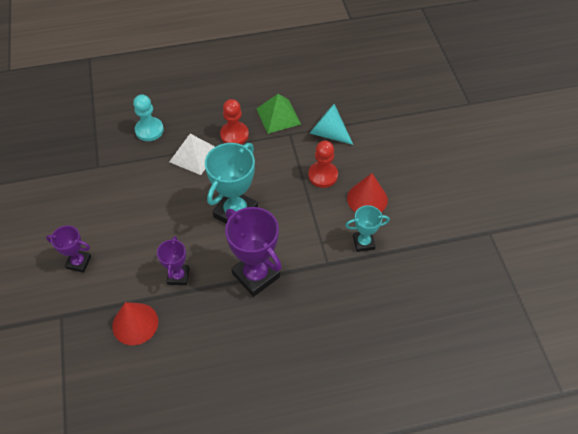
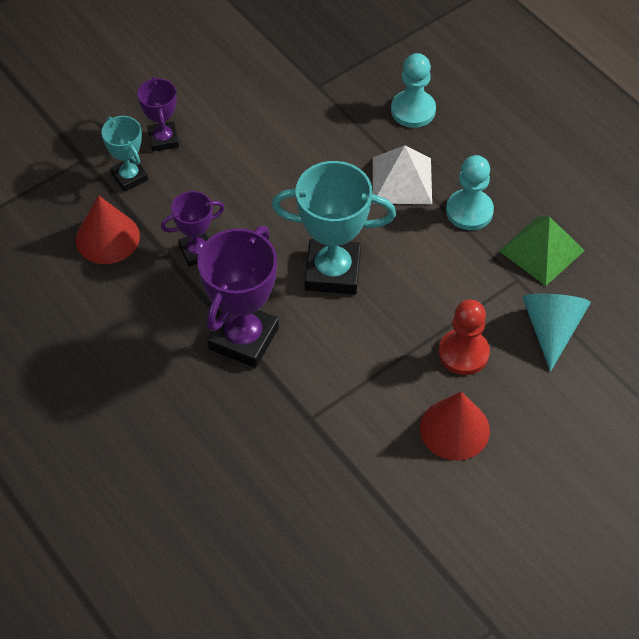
camera: 65 degrees right, 0 degrees up
red pawn [220,99,249,144] -> turquoise pawn [446,155,494,230]
turquoise trophy [345,205,390,252] -> turquoise trophy moved to [101,116,148,191]

